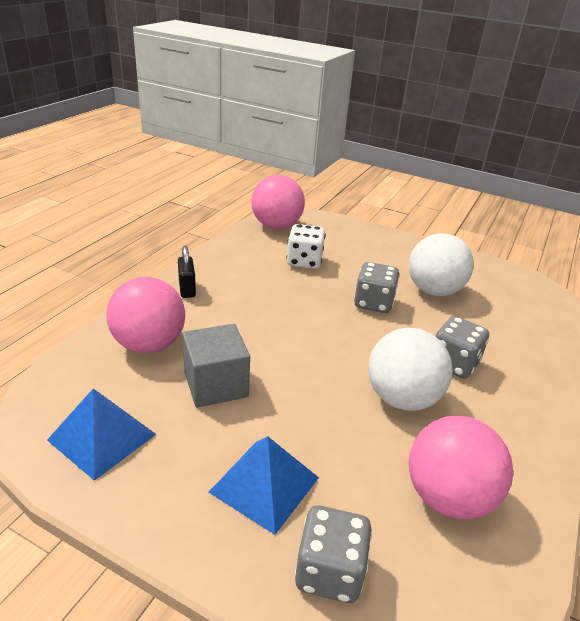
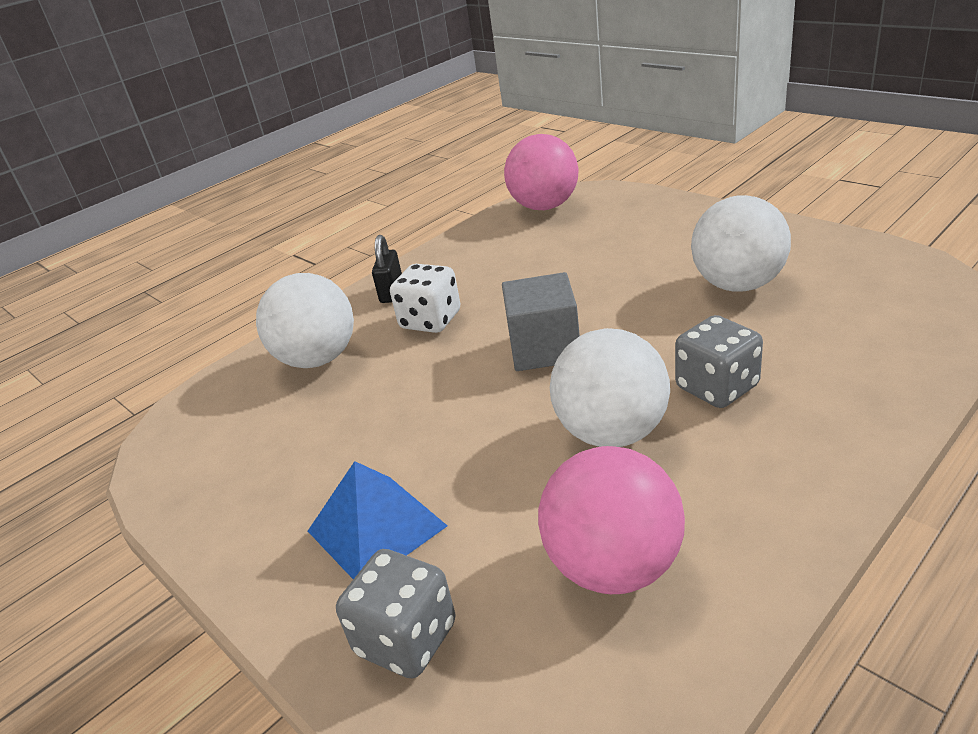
camera: 25 degrees right, 0 degrees up
blue pyramid [47,388,156,481] -> none
pink ball [106,277,185,353] -> white ball [256,273,354,368]
grey cube [182,324,250,407] -> grey cube moved to [502,272,580,371]
white dice [287,224,325,269] -> white dice moved to [390,264,460,333]
grey dice [354,262,399,313] -> none

